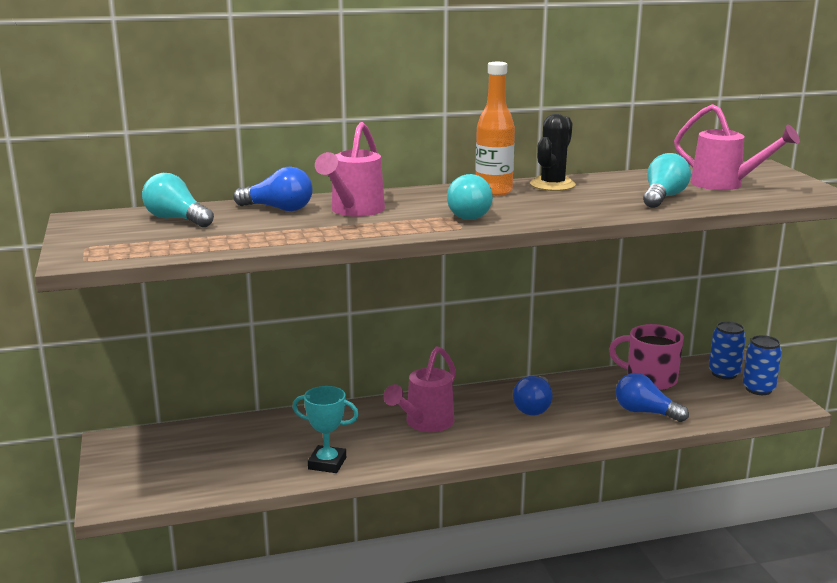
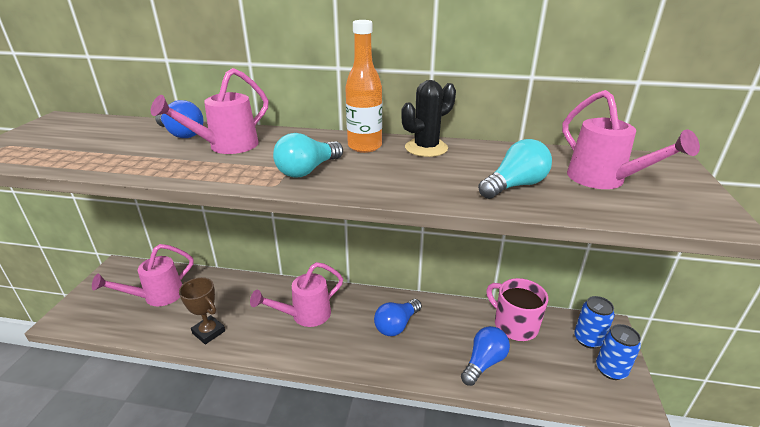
camera: 25 degrees right, 10 degrees up
turquoise light bulb [142,173,214,227] -> none
turquoise trophy [292,386,359,473] -> brown trophy [179,277,225,345]
blue light bulb [616,373,689,422] -> blue light bulb turned 75 degrees clockwise [461,326,510,386]
none -> pink watering can [92,244,193,306]

